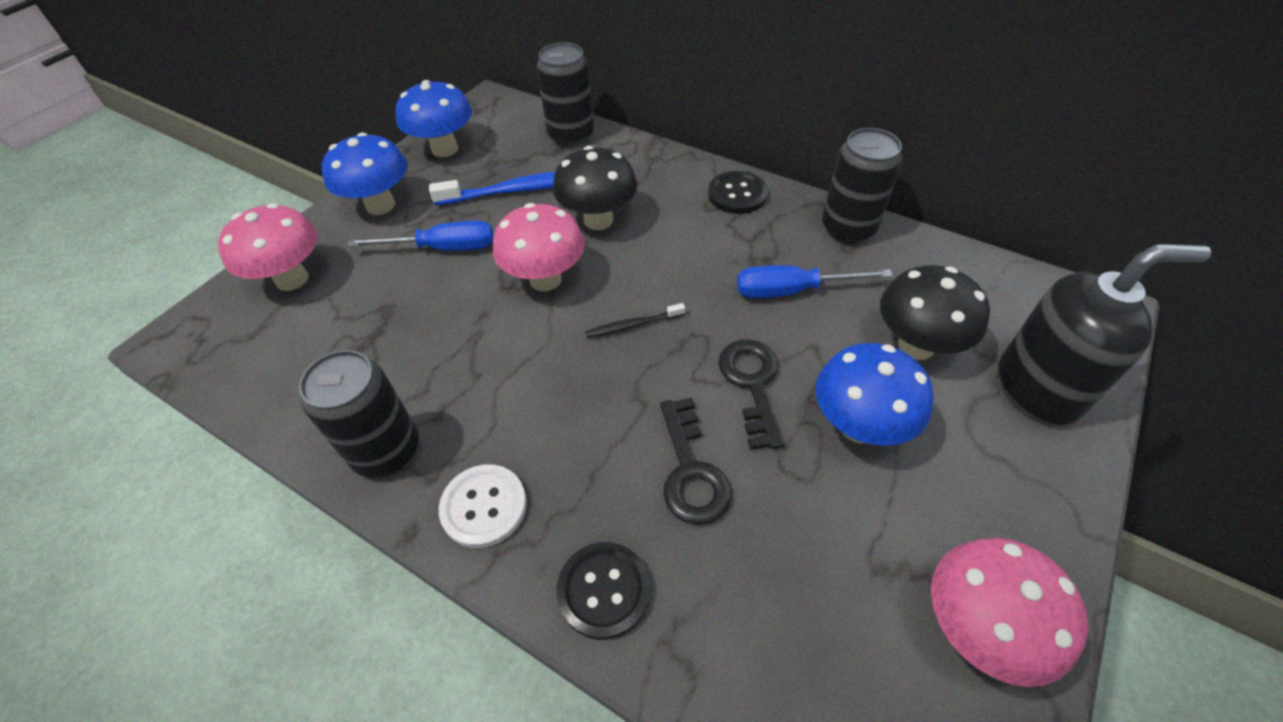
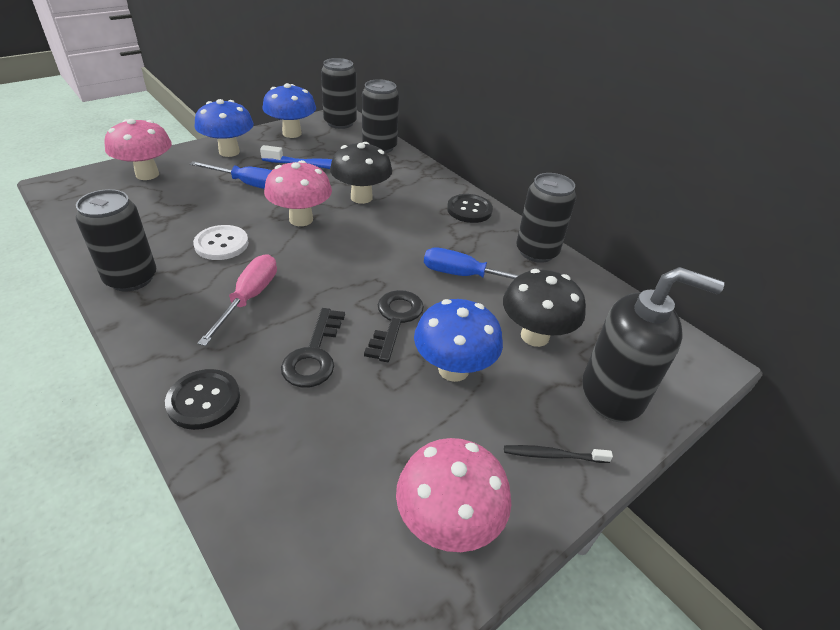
camera: 15 degrees right, 10 degrees down
white button [439,464,527,548] -> white button moved to [193,225,249,260]
black toothbrush [585,303,685,338] -> black toothbrush moved to [504,445,613,463]
none -> pink screwdriver [197,254,277,346]
none -> black can [321,58,357,129]

